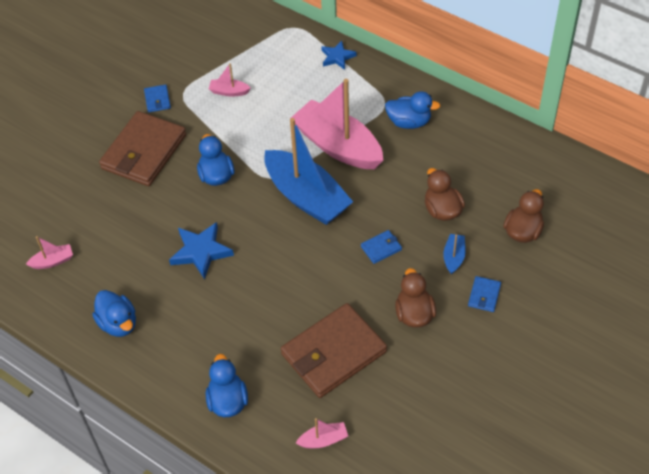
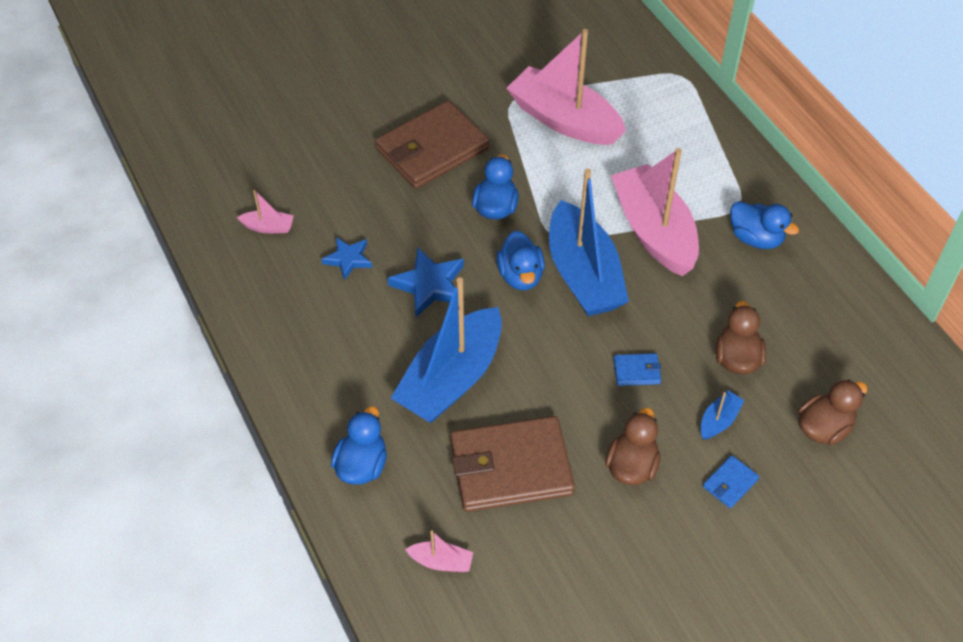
camera: 25 degrees right, 0 degrees up
blue duck [92,290,136,337] -> blue duck moved to [496,231,545,290]
blue wallet [144,84,171,112] -> none
pink boat [209,63,251,97] -> pink boat [507,29,626,145], size x2.44
blue star [321,41,357,70] -> blue star moved to [321,237,372,280]
none -> blue boat [391,277,502,423]

